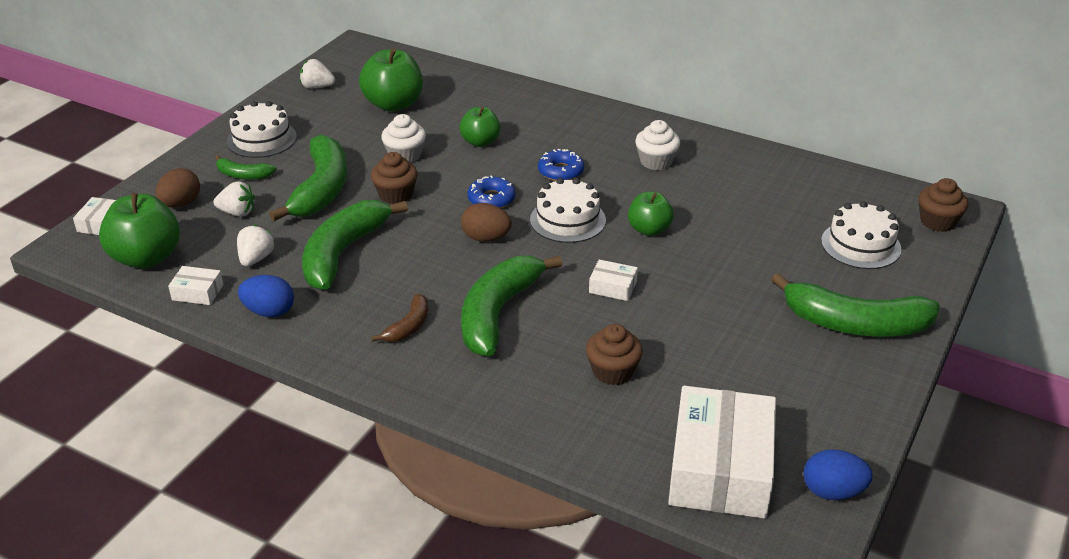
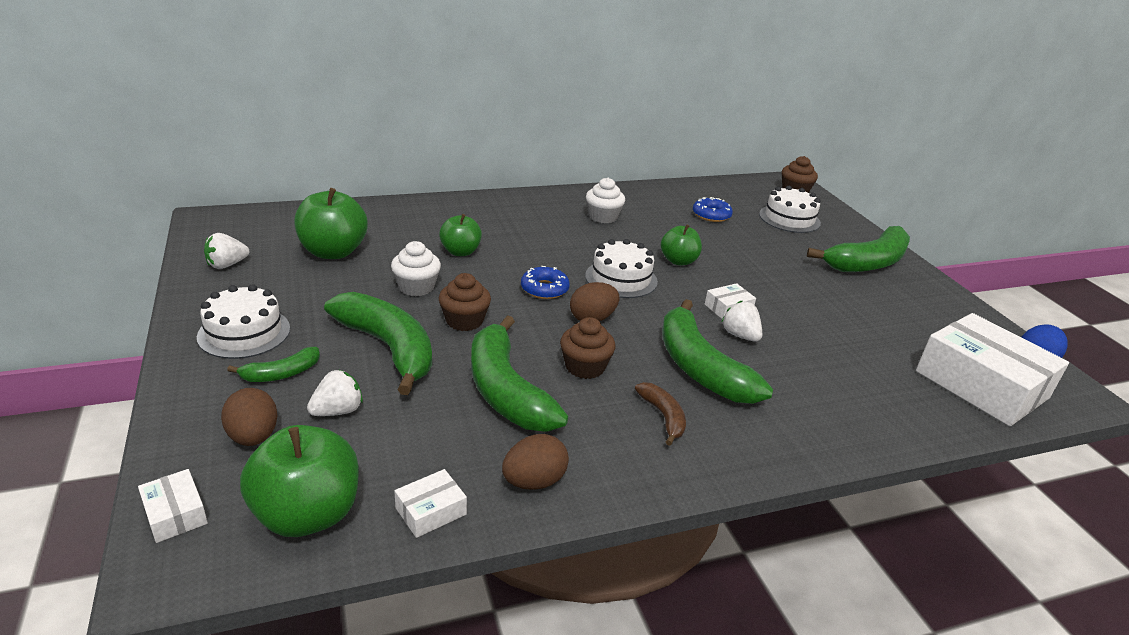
camera: 50 degrees left, 5 degrees down
white strawberry [237,225,274,267] -> white strawberry moved to [722,300,762,342]
blue egg [238,275,294,317] -> brown egg [502,434,569,490]
blue donut [538,149,584,181] -> blue donut moved to [693,197,733,222]
brown cupcake [586,324,643,385] -> brown cupcake moved to [560,317,615,379]

